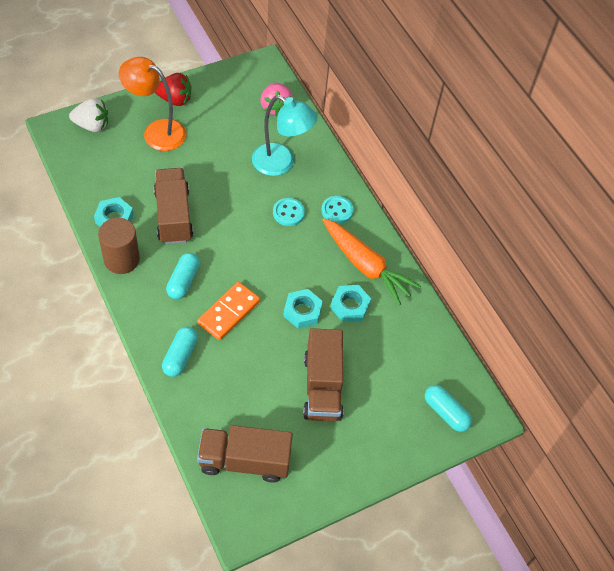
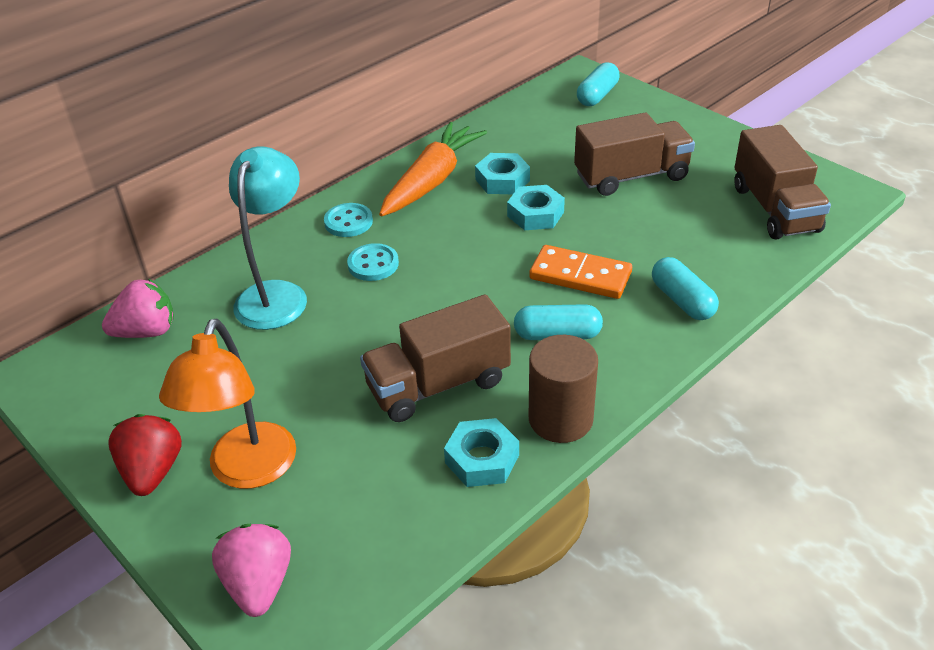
camera: 100 degrees left, 15 degrees down
white strawberry [69,98,108,132] -> pink strawberry [212,524,291,617]
turquoise capsule [162,327,198,377] -> turquoise capsule turned 60 degrees clockwise [652,257,719,320]

